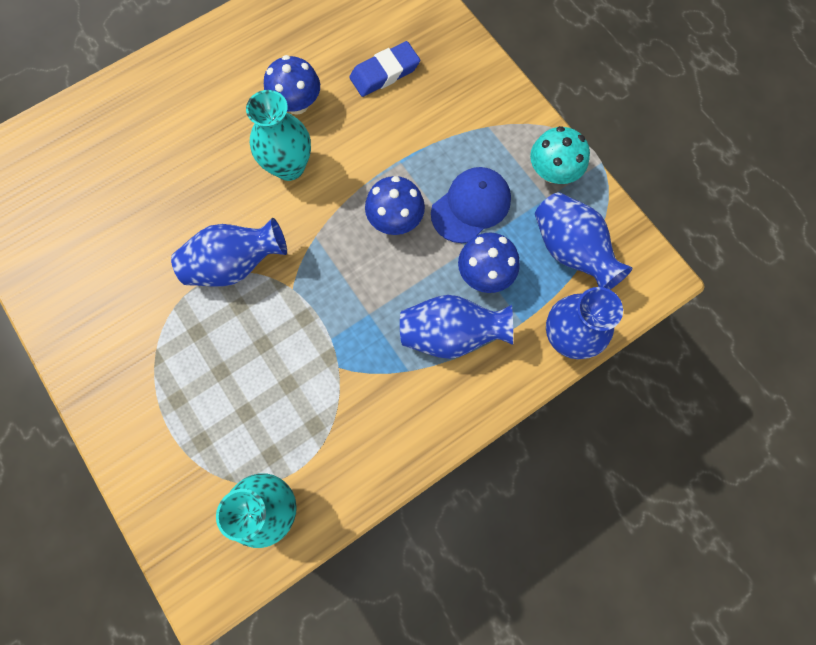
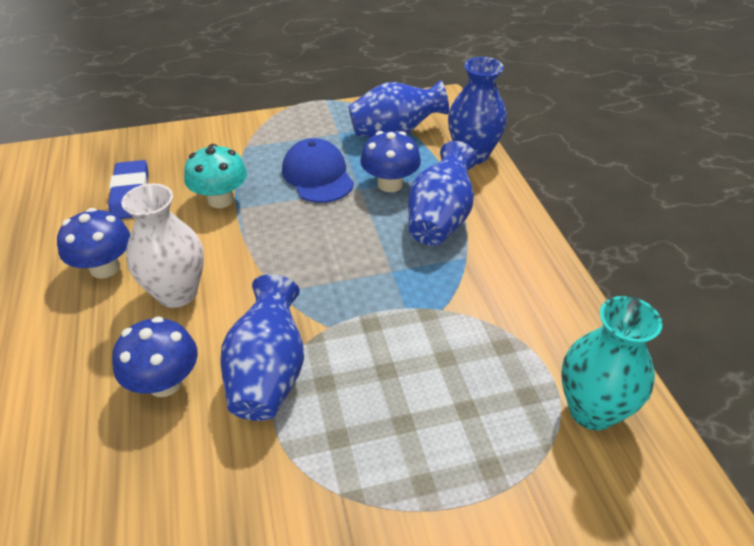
camera: 70 degrees left, 30 degrees down
turquoise vase [246,90,311,181] -> white vase [121,183,204,308]
blue mushroom [365,176,425,235] -> blue mushroom moved to [112,316,198,397]
turquoise mushroom [530,126,590,184] -> turquoise mushroom moved to [184,144,247,208]

